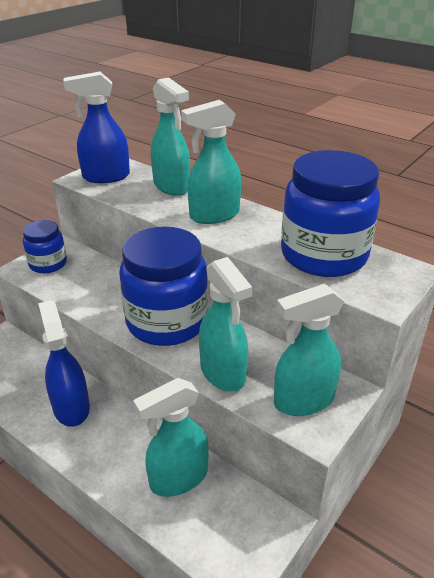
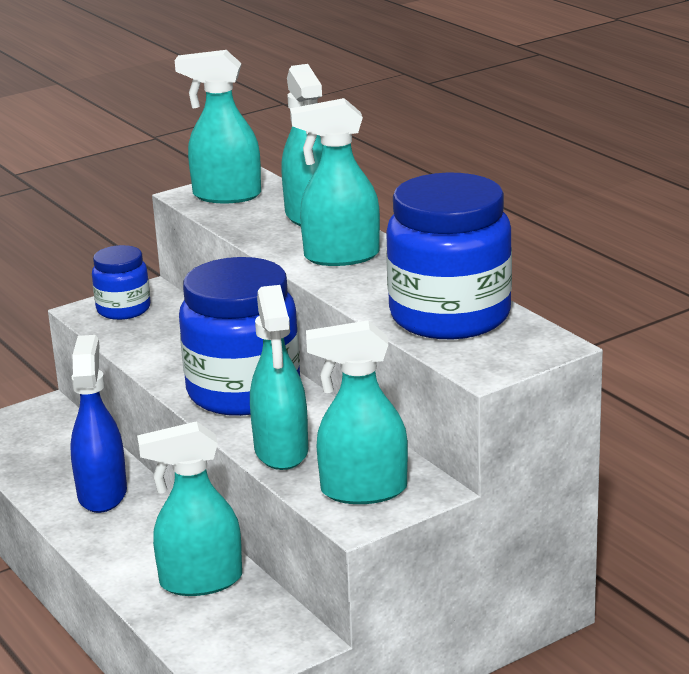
camera: 20 degrees right, 10 degrees down
blue spray bottle [64,72,130,183] -> turquoise spray bottle [175,50,261,203]

